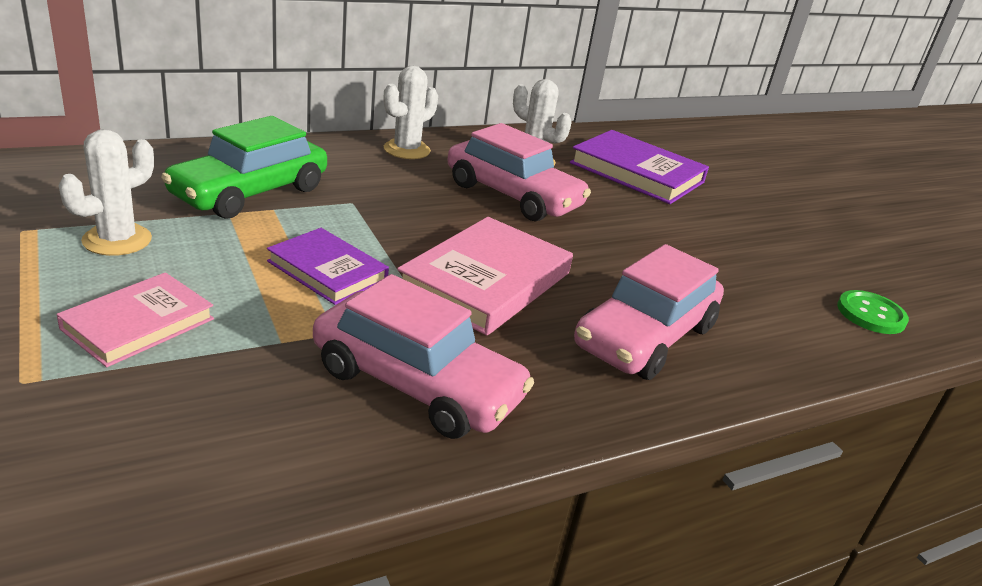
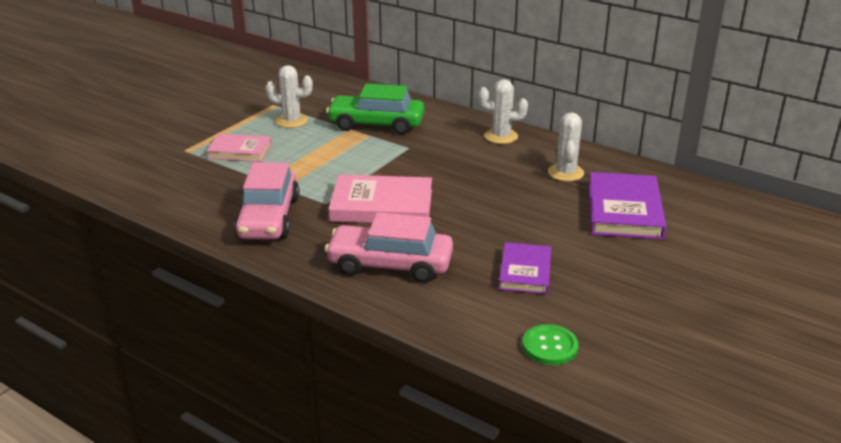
camera: 65 degrees right, 0 degrees up
purple book [267,228,389,305] -> purple book moved to [499,242,551,294]
pink car [447,123,591,221] -> none

